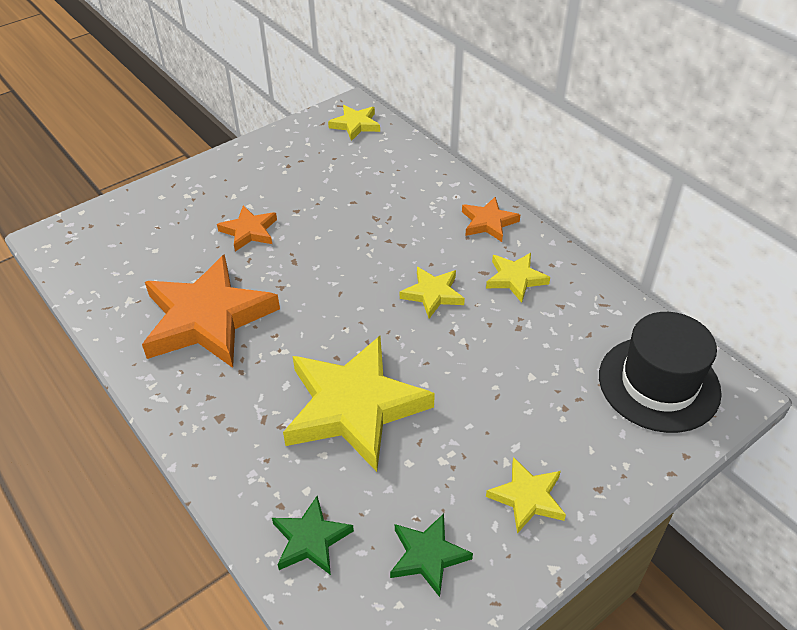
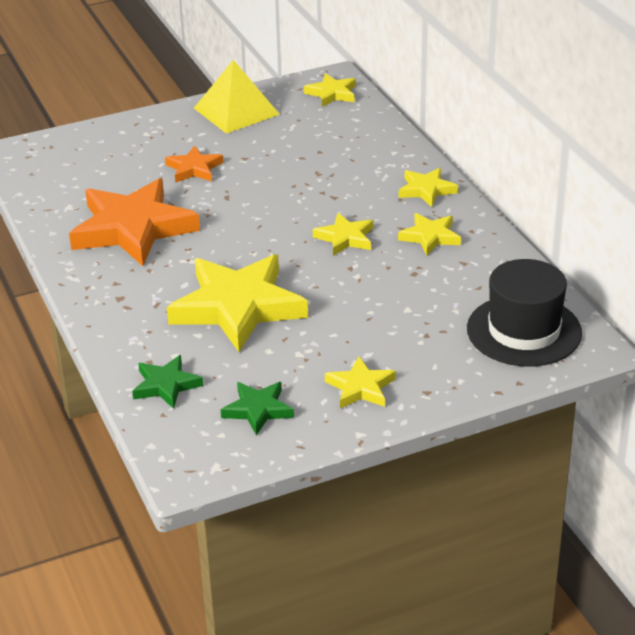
camera: 15 degrees right, 10 degrees down
orange star [462,197,520,242] -> yellow star [399,168,458,207]
none -> yellow pyramid [194,60,280,134]

